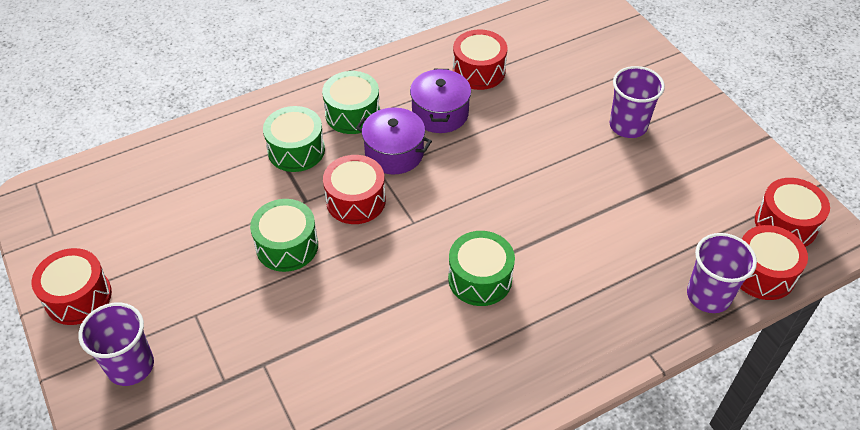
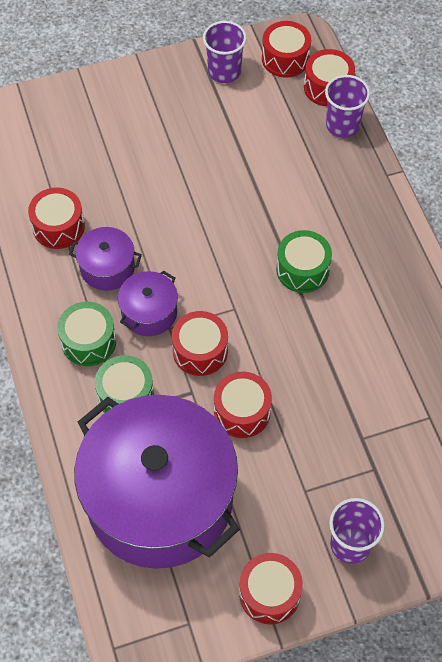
camera: 80 degrees left, 10 degrees up
green drum [250,199,318,272] -> red drum [214,372,272,438]
purple cup [609,66,665,138] -> purple cup moved to [203,21,247,83]
none -> purple pot [74,395,240,569]

